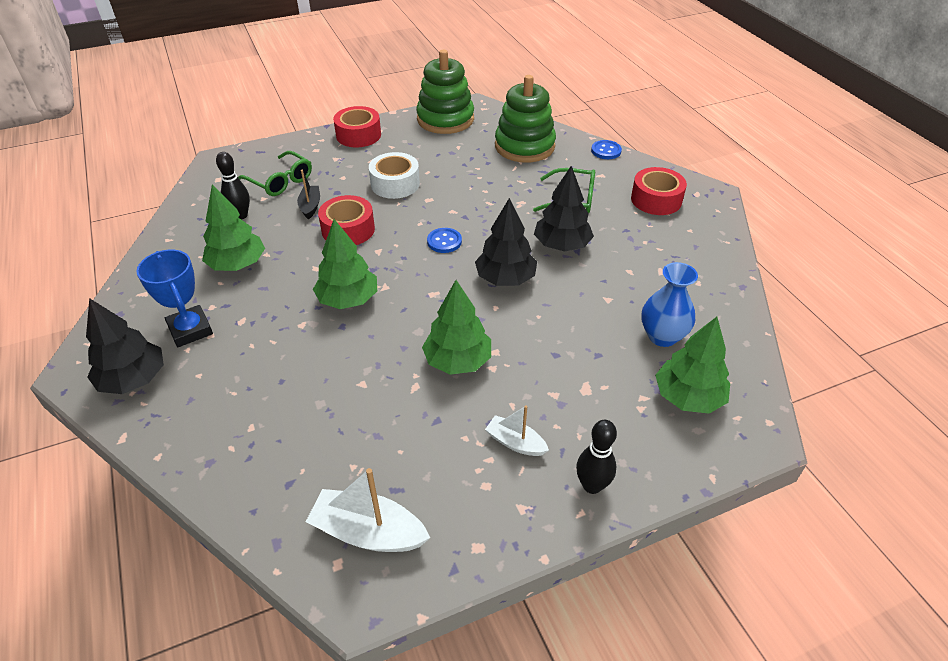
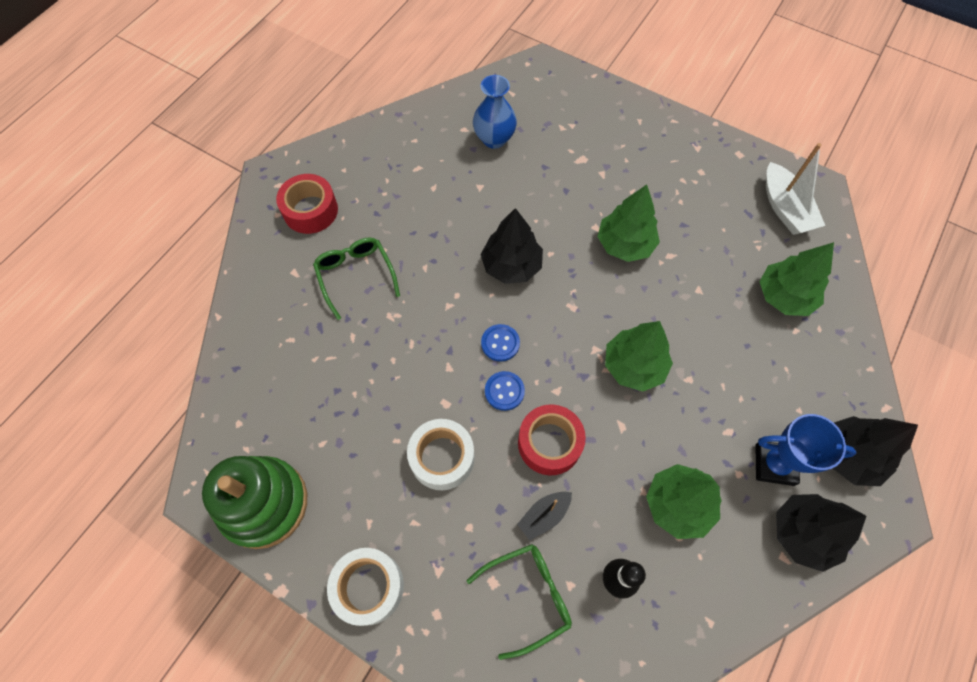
camera: 125 degrees left, 20 degrees up
blue trophy [136,249,213,347] -> blue trophy turned 75 degrees clockwise [755,414,857,486]
green glasses [238,151,312,196] -> green glasses turned 60 degrees clockwise [467,544,572,660]
red tape [333,106,381,147] -> white tape [327,548,404,626]
white boat [485,405,549,456] -> none
green stacking toy [495,75,556,162] -> none
black tree [534,166,594,251] -> black tree moved to [776,494,867,572]
black bowling pin [576,420,617,494] -> none
blue button [591,140,622,159] -> blue button moved to [485,371,525,411]
green tree [655,317,730,414] -> green tree moved to [759,242,834,316]

